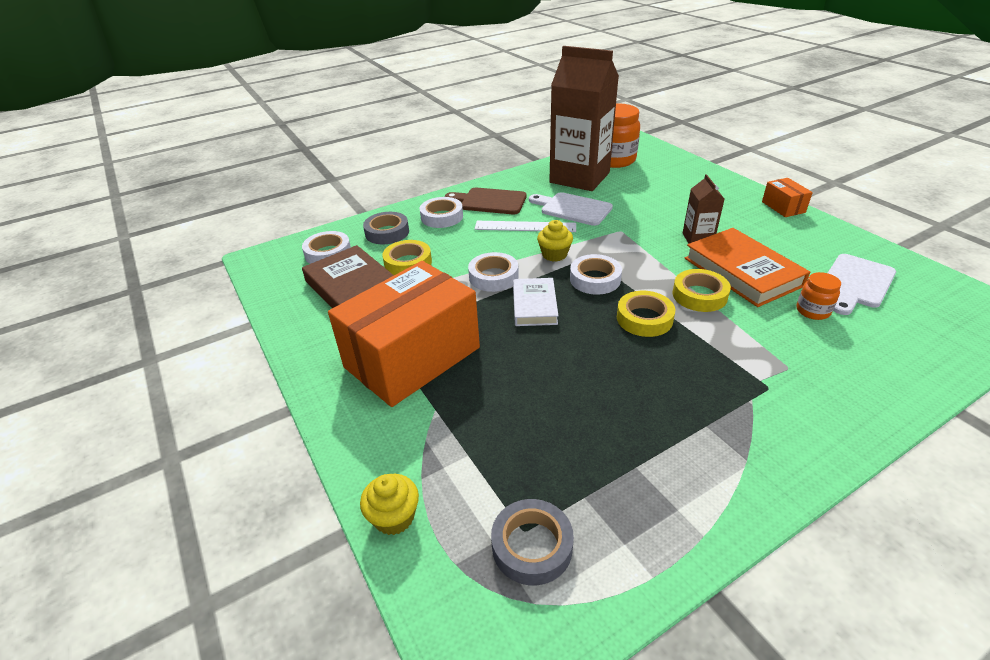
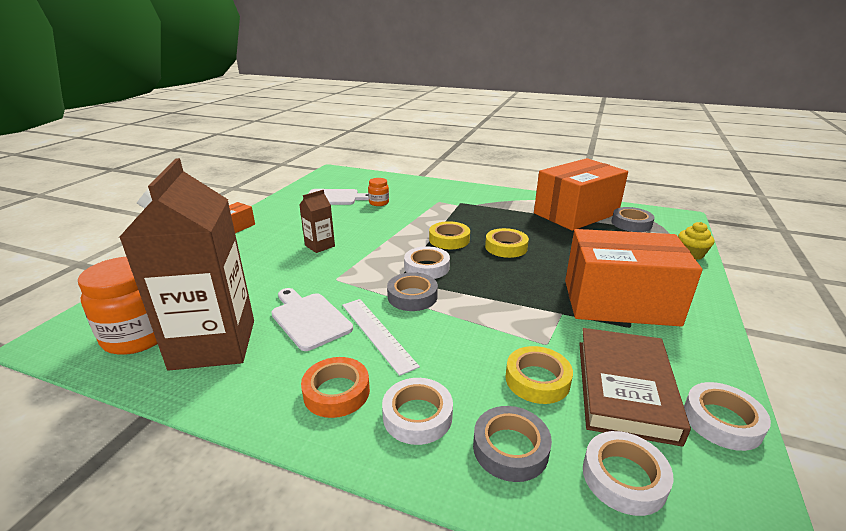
camera: 130 degrees left, 10 degrees down
brown cutting board [445,188,527,214] -> orange tape [301,357,370,418]
white tape [468,252,519,292] -> white tape moved to [684,382,771,451]
white book [513,278,558,326] -> none
white cutting board [529,192,613,226] -> white cutting board turned 150 degrees clockwise [271,288,353,351]
yellow cupcake [537,220,573,262] -> grey tape [387,272,438,311]
yellow tape [673,269,731,312] -> yellow tape moved to [485,228,529,258]
orange book [685,228,810,307] -> none
none -> orange box [534,158,628,231]

